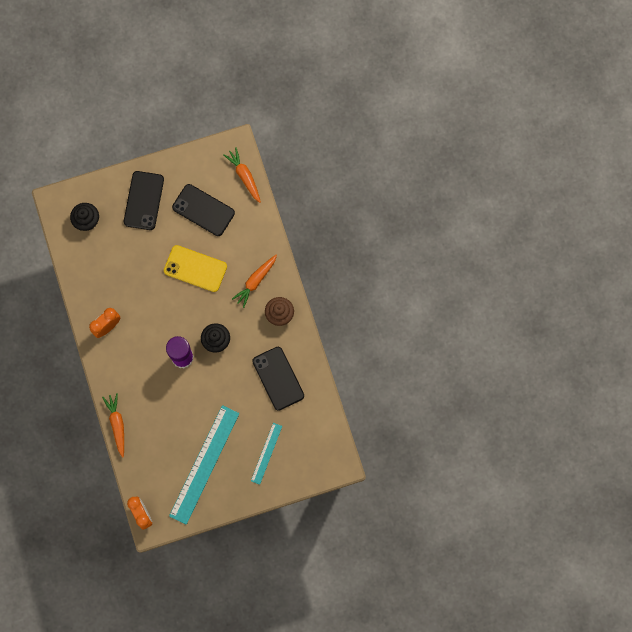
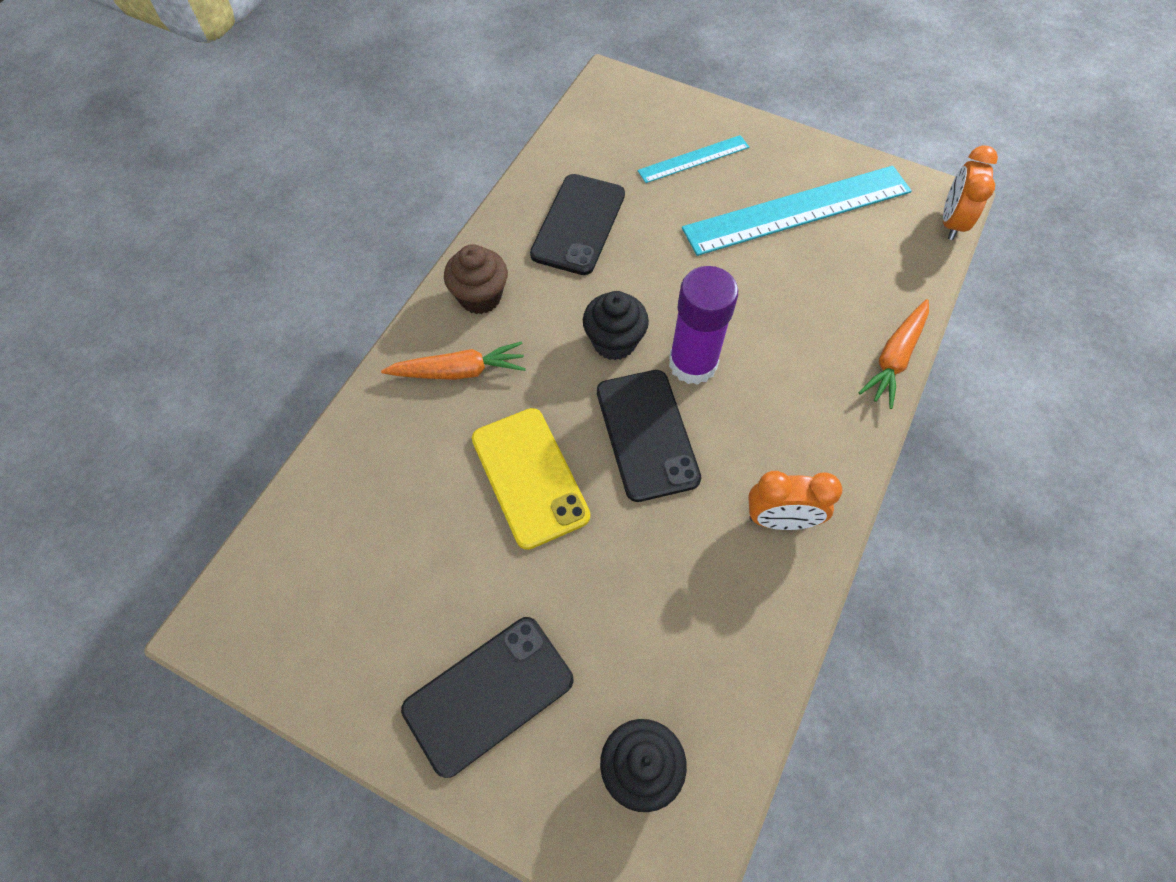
camera: 135 degrees left, 15 degrees down
black phone [172,184,235,236] -> black phone moved to [597,370,701,502]
orange carrot [223,147,261,203] -> none

